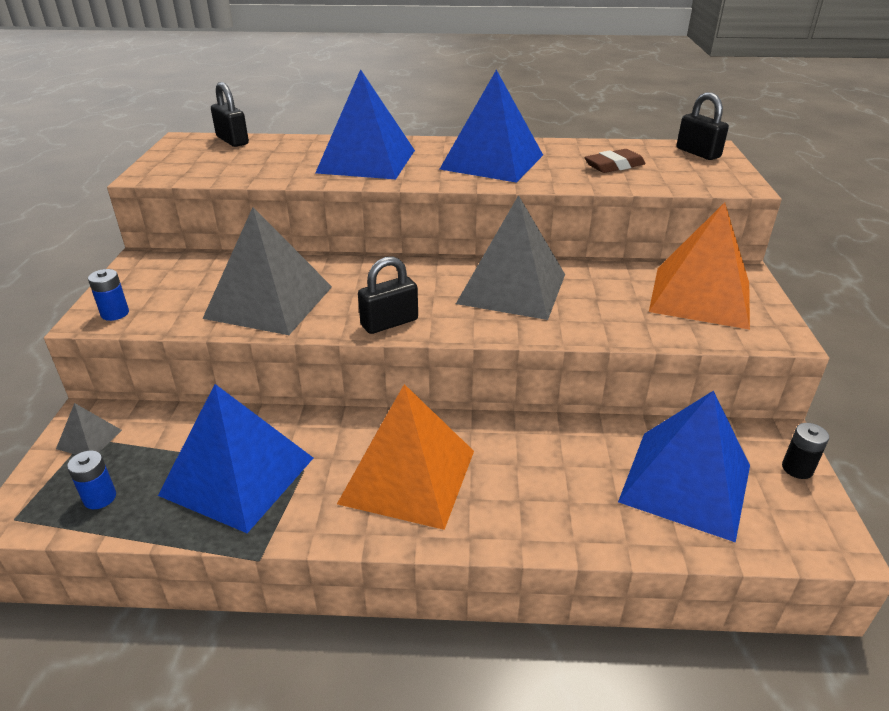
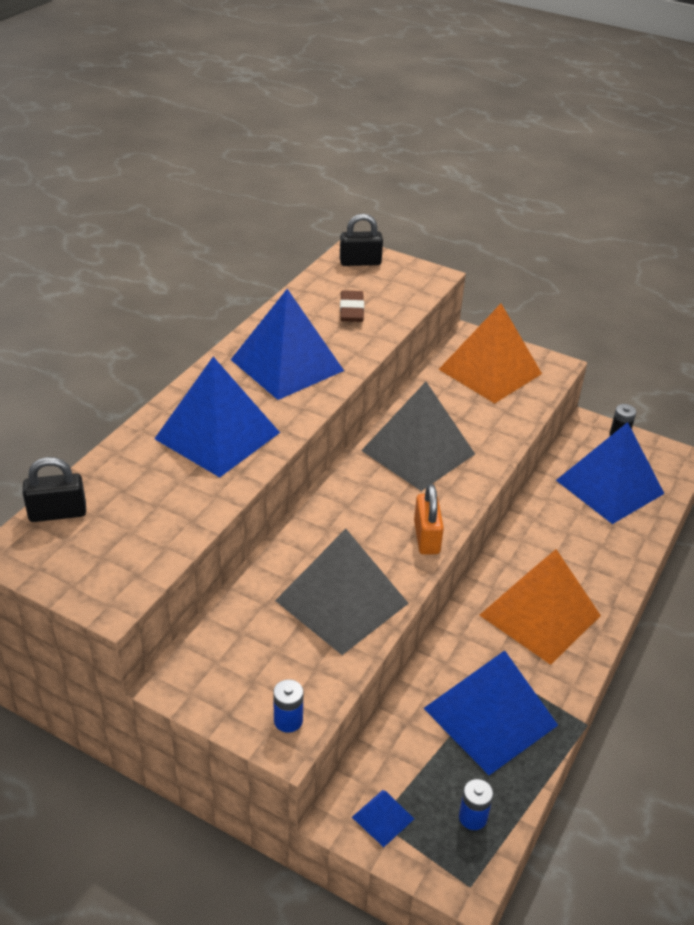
camera: 65 degrees left, 5 degrees up
grey pyramid [56,403,122,455] -> blue pyramid [352,790,414,847]
black padlock [358,256,418,334] -> orange padlock [414,484,444,555]

